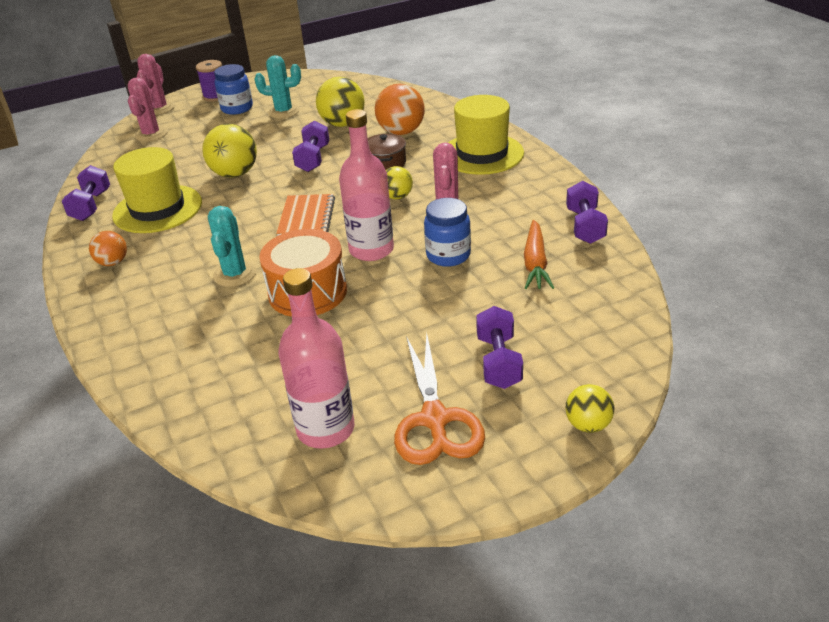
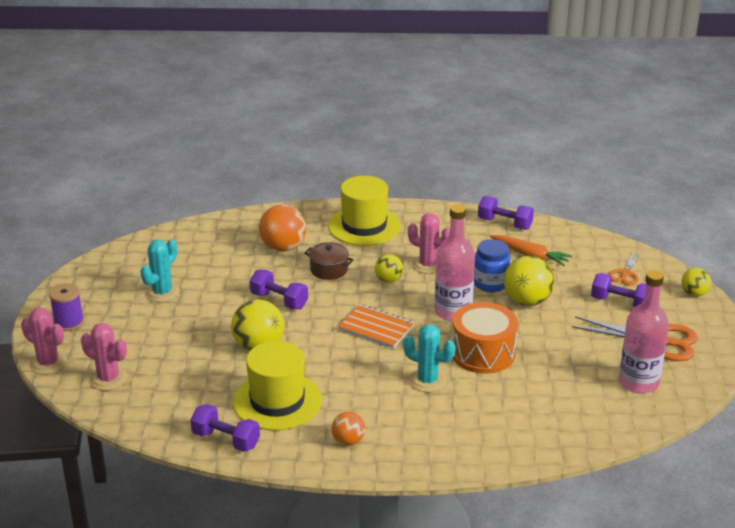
camera: 65 degrees left, 5 degrees down
blue jar [214,64,253,115] -> none
yellow ball [316,77,365,127] -> yellow ball moved to [504,256,555,306]
none -> orange scissors [608,251,641,285]

